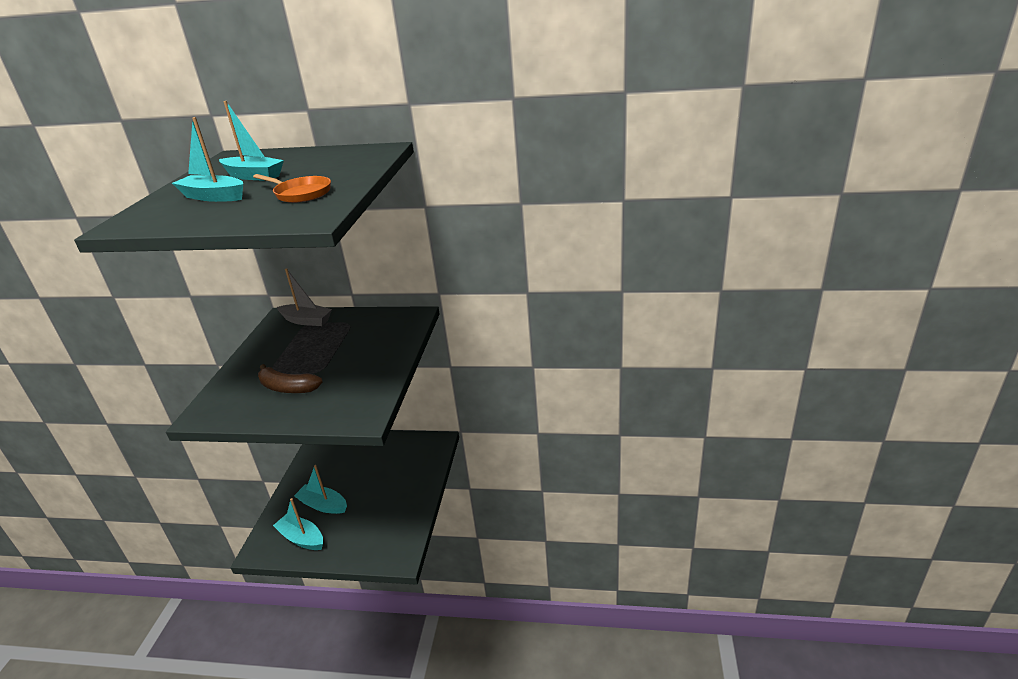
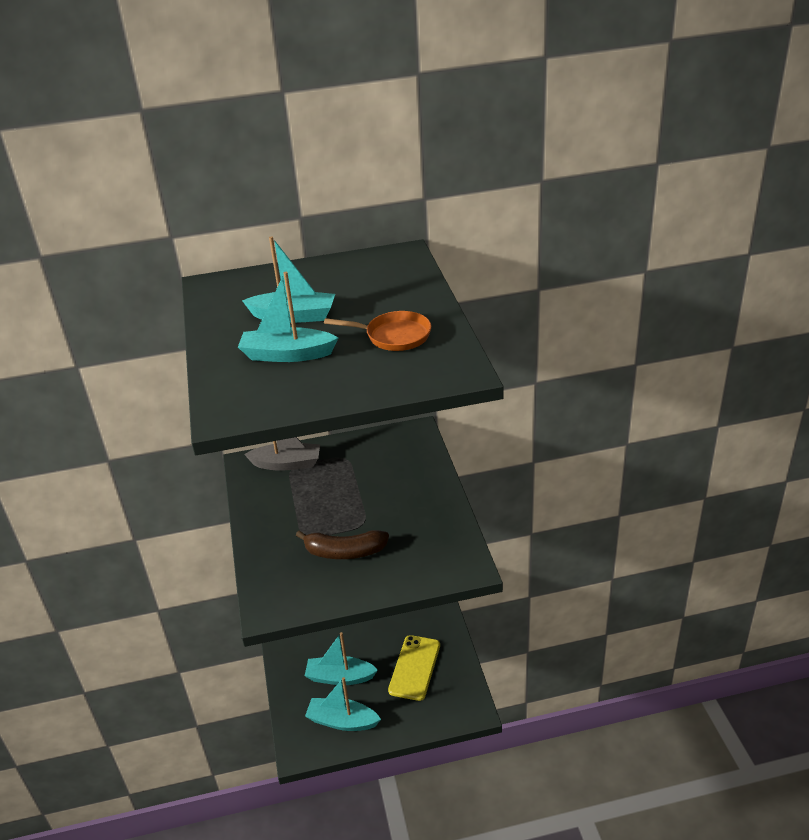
camera: 20 degrees left, 5 degrees up
none -> yellow phone [388,635,440,701]

